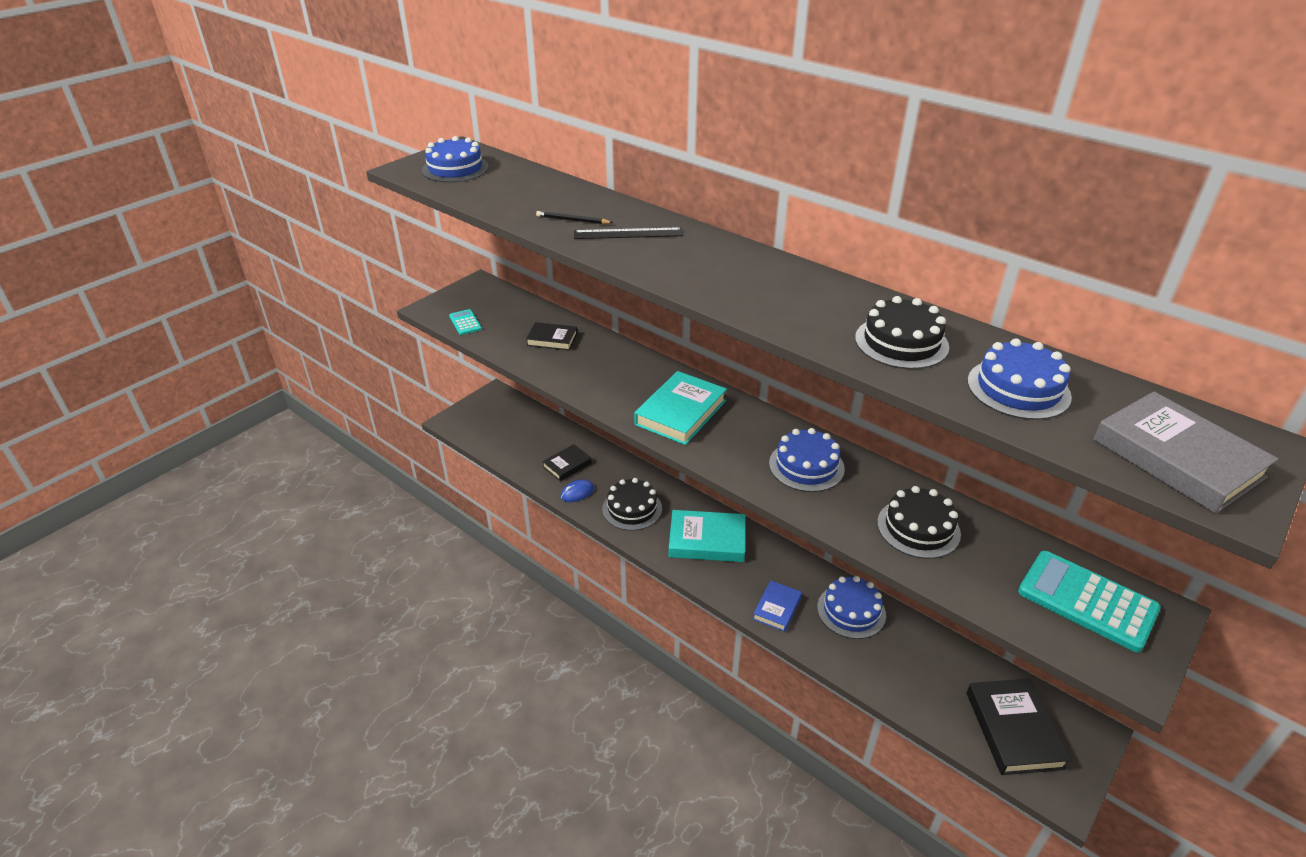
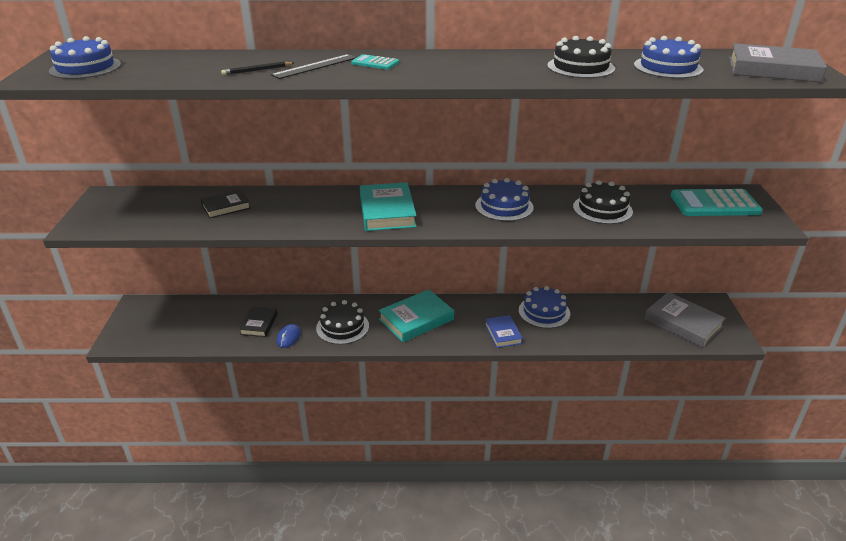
camera: 40 degrees left, 5 degrees down
turquoise calculator [449,309,482,335] -> turquoise calculator moved to [351,54,399,70]
black book [967,679,1071,775] -> grey book [645,292,726,348]

